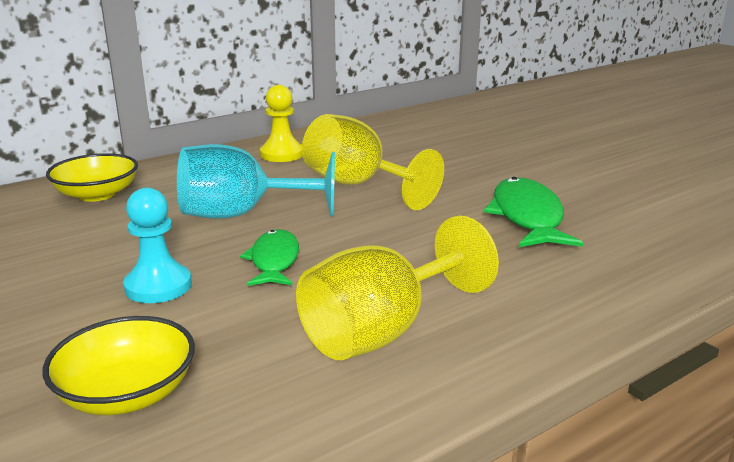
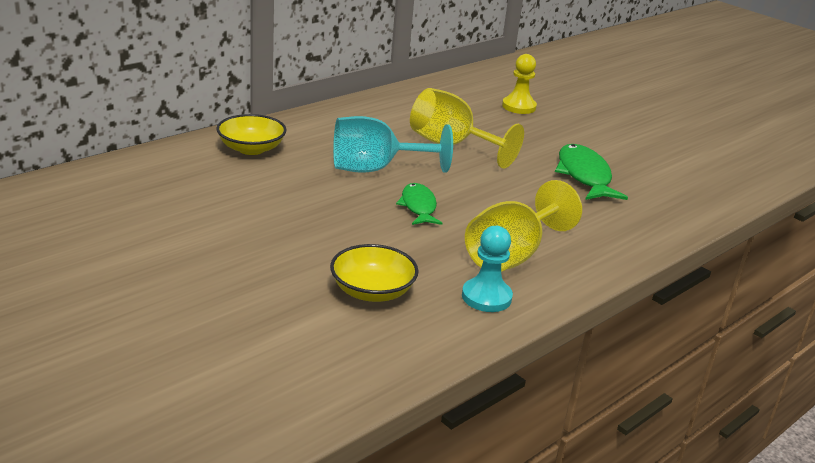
camera: 10 degrees left, 5 degrees up
turquoise pawn [123,188,192,303] -> turquoise pawn moved to [462,226,513,312]
yellow pawn [260,85,303,162] -> yellow pawn moved to [502,54,537,114]

